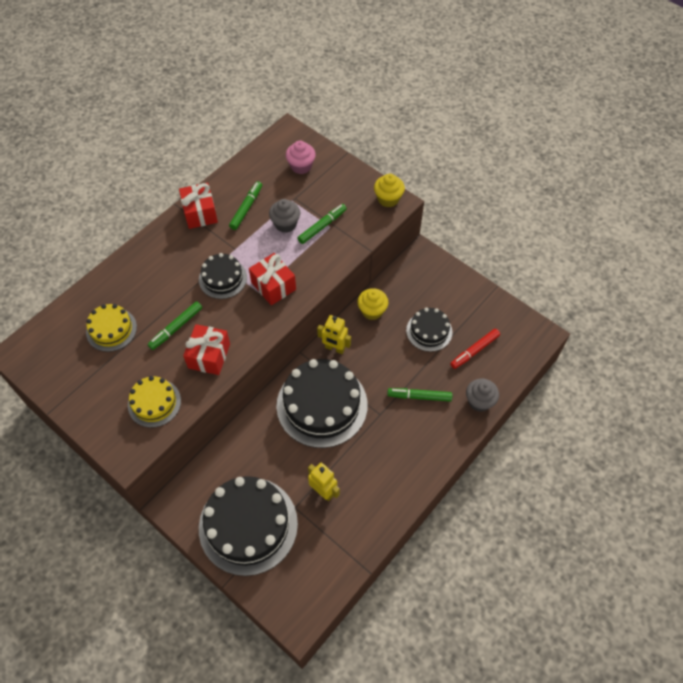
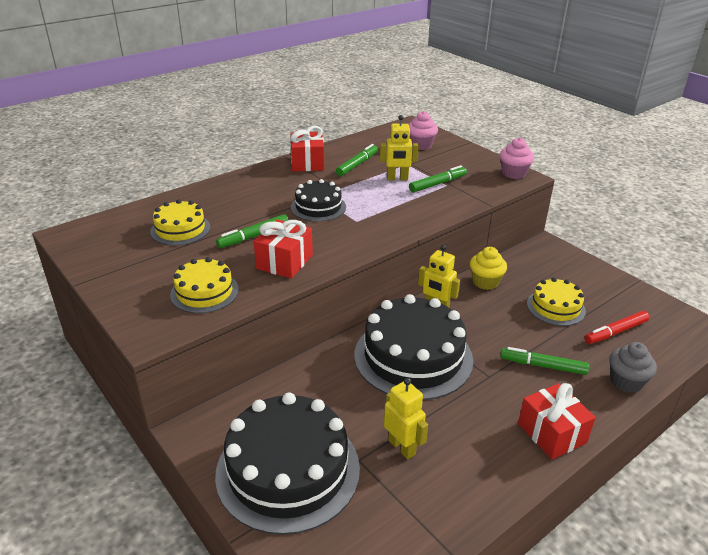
camera: 10 degrees right, 25 degrees down
red gift [249,253,296,305] -> red gift moved to [518,383,596,460]
grey cupcake [269,199,300,233] -> yellow robot [380,115,419,180]
yellow cupcake [374,174,405,207] -> pink cupcake [500,138,534,179]
black cake [406,308,452,352] -> yellow cake [527,277,586,326]

